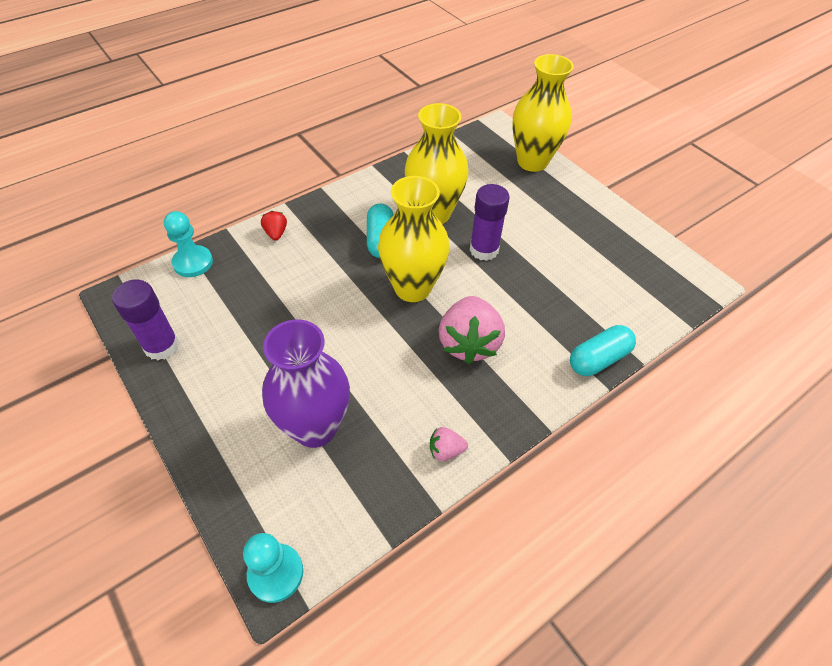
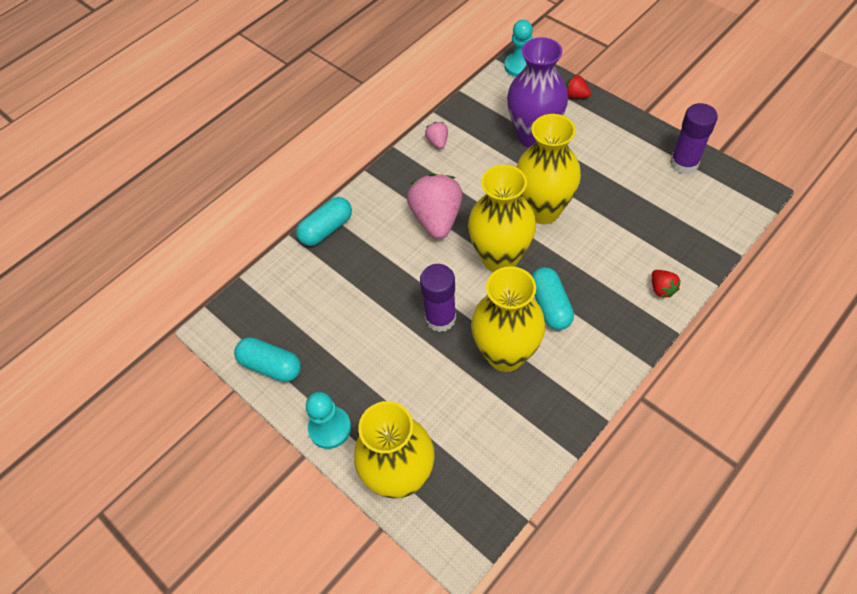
camera: 175 degrees right, 5 degrees up
turquoise pawn [164,211,213,277] -> turquoise pawn moved to [306,392,351,449]
pink strawberry [430,427,468,461] -> pink strawberry turned 90 degrees counterclockwise [425,122,448,149]
none -> turquoise capsule [234,337,301,382]
none -> yellow vase [517,114,581,224]
none -> red strawberry [566,75,591,98]

